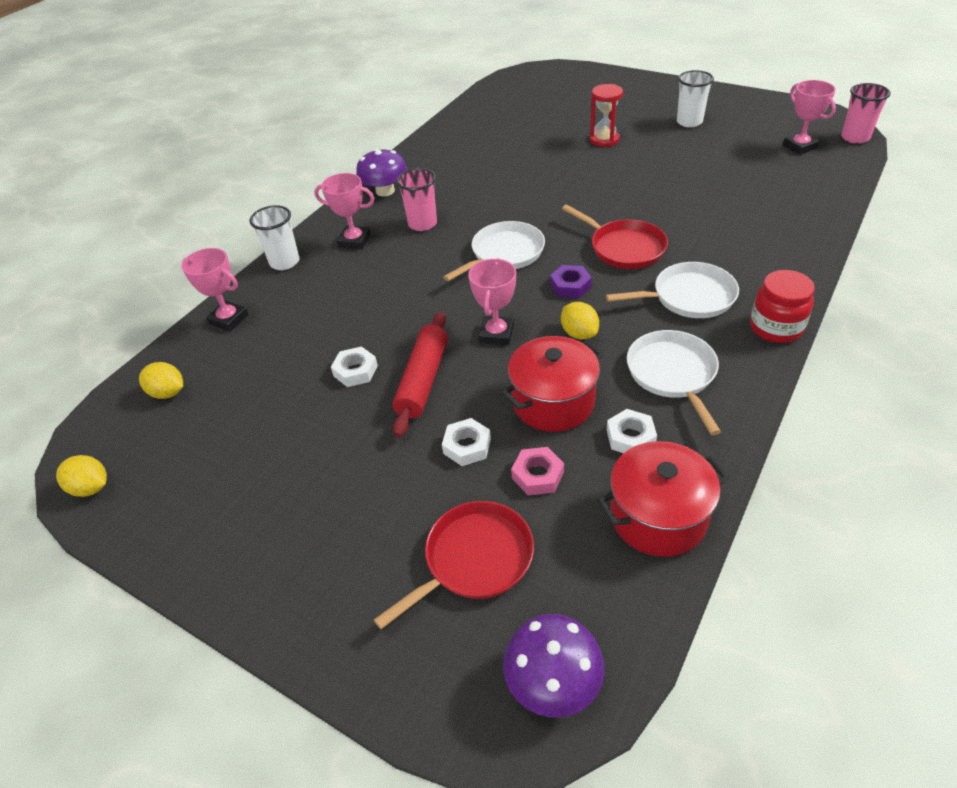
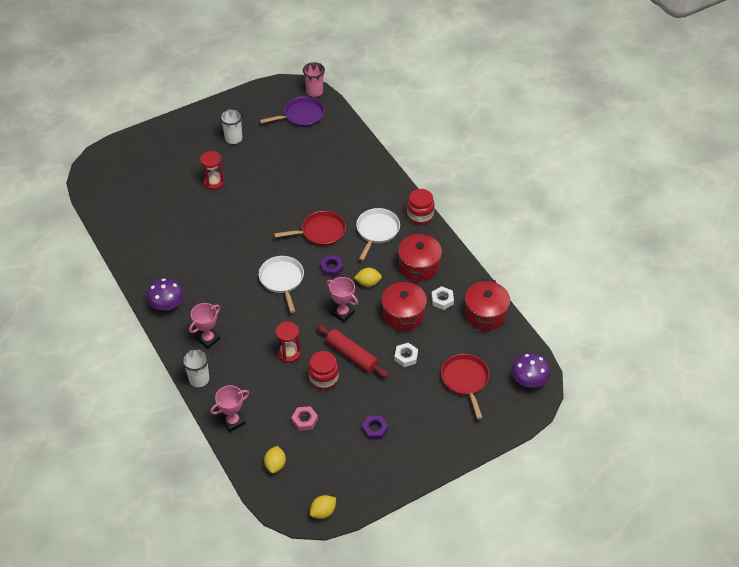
camera: 65 degrees left, 5 degrees up
yellow lemon [139,362,183,399] -> yellow lemon turned 45 degrees counterclockwise [264,446,286,473]
white nut [331,346,378,387] -> red jar [308,351,339,390]
pink cup [396,168,437,231] -> none
pink nut [511,447,564,495] -> pink nut moved to [291,406,318,431]
white pan [627,330,721,435] -> red pot [398,232,442,281]
pink trophy [783,80,836,155] -> purple pan [260,97,325,127]
none -> red hourglass [275,321,301,363]
none -> purple nut [362,416,388,440]

